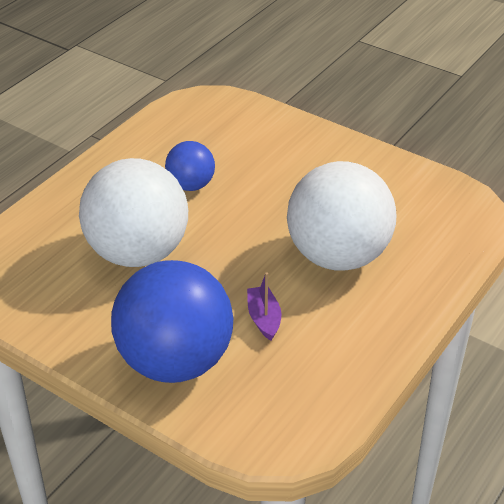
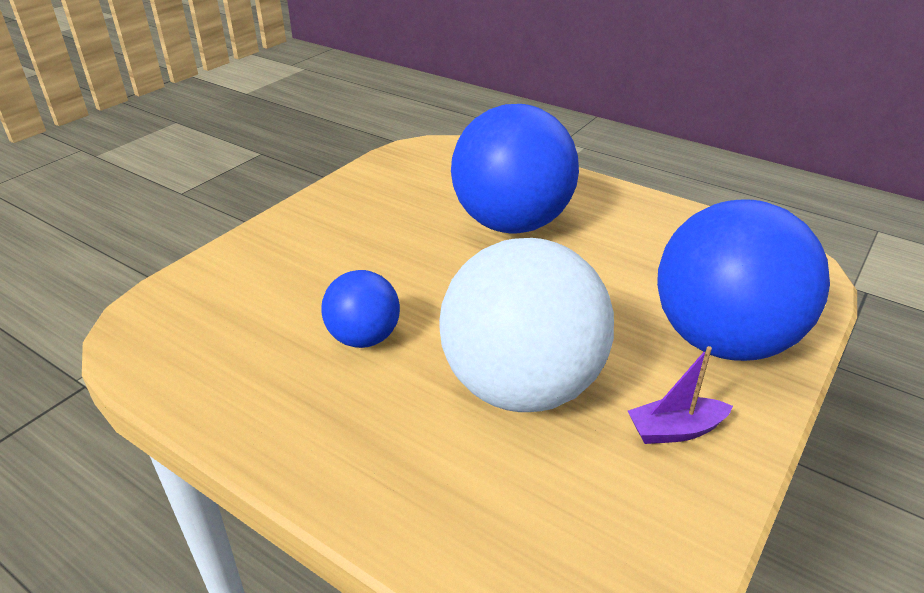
camera: 90 degrees left, 5 degrees down
purple boat [247,272,281,341] -> purple boat moved to [628,346,733,444]
white ball [287,161,397,271] -> blue ball [451,104,579,234]

